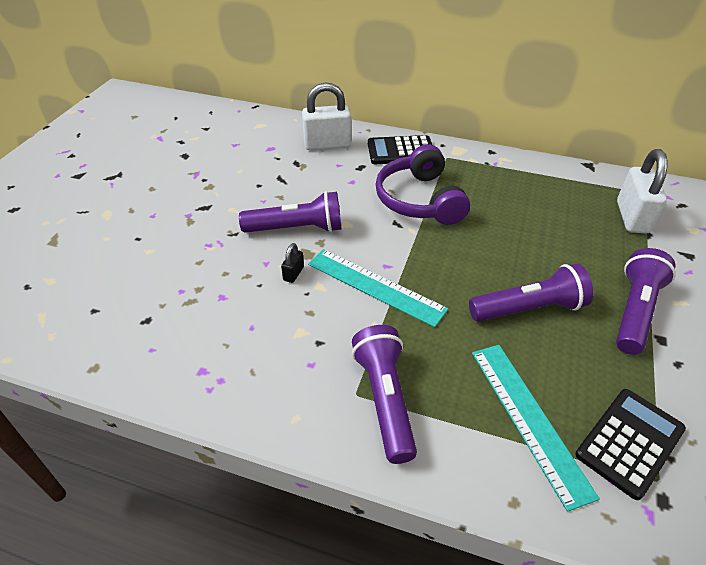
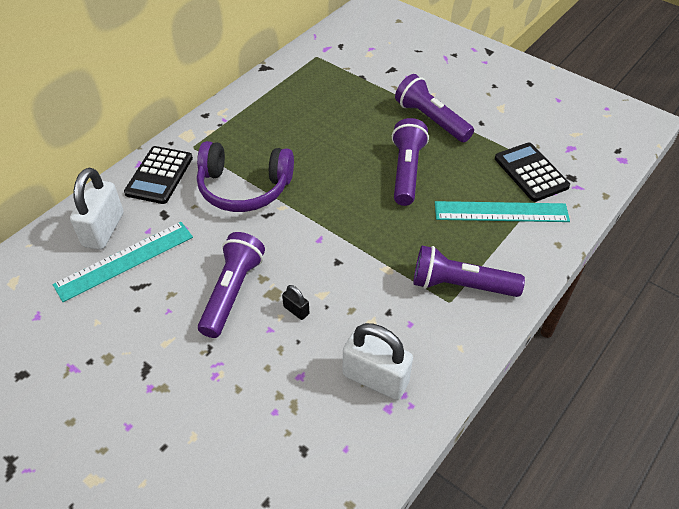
camera: 70 degrees left, 5 degrees up
turquoise ruler [308,249,448,327] -> turquoise ruler moved to [53,222,193,302]
white padlock [617,149,667,234] -> white padlock moved to [343,323,413,400]

